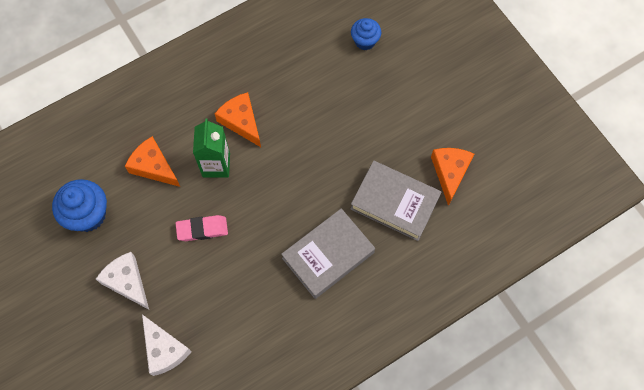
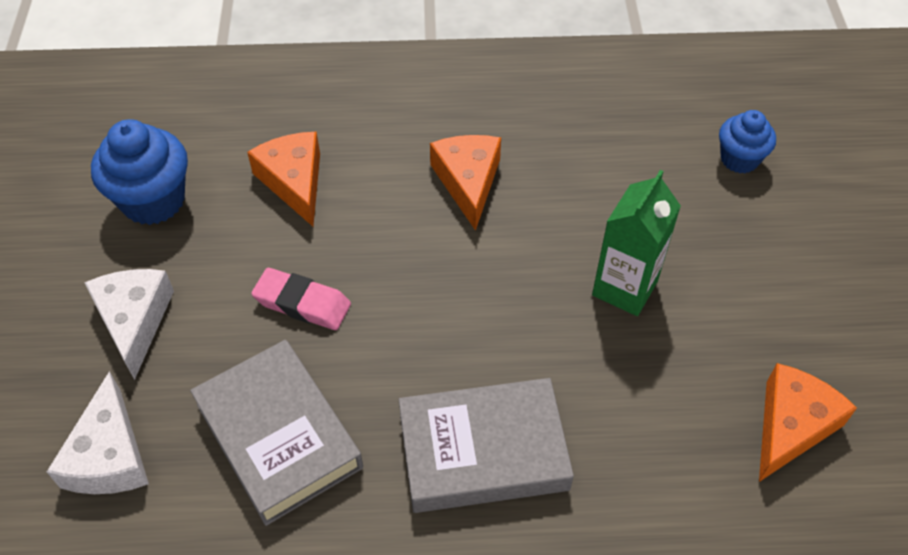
camera: 30 degrees right, 15 degrees down
green carton [193,119,230,178] -> green carton moved to [592,170,681,316]
grey book [351,161,441,241] -> grey book moved to [190,340,363,526]

